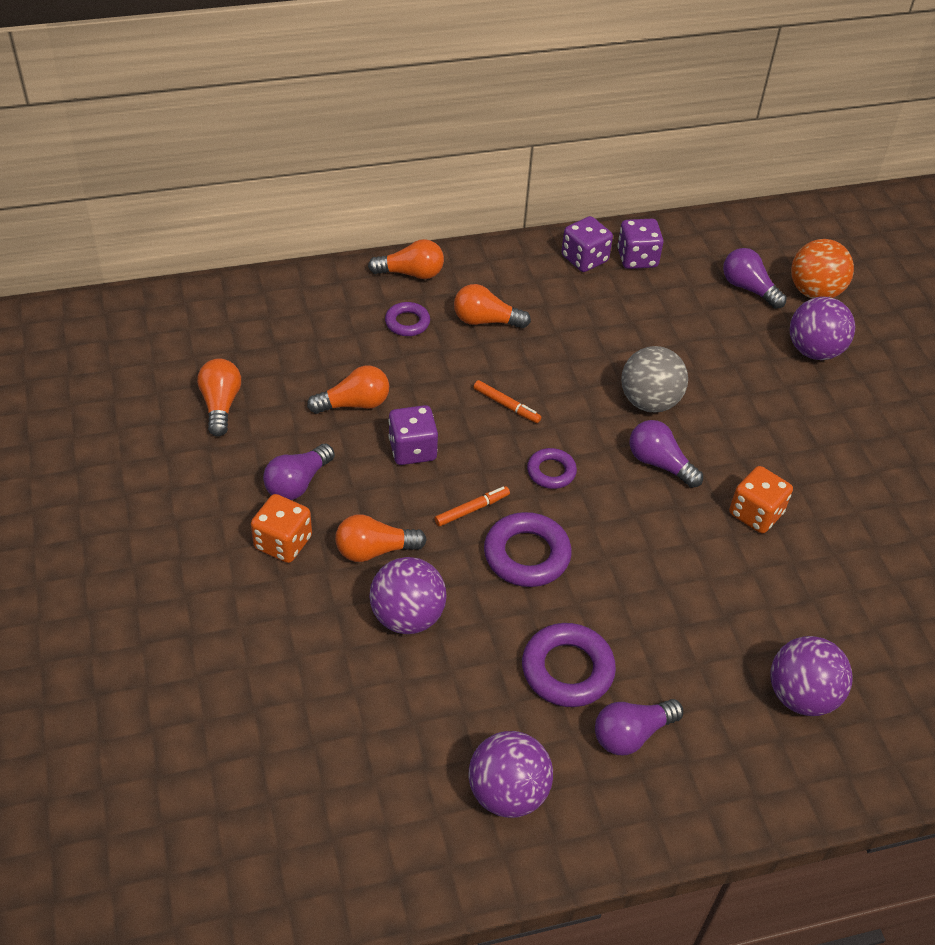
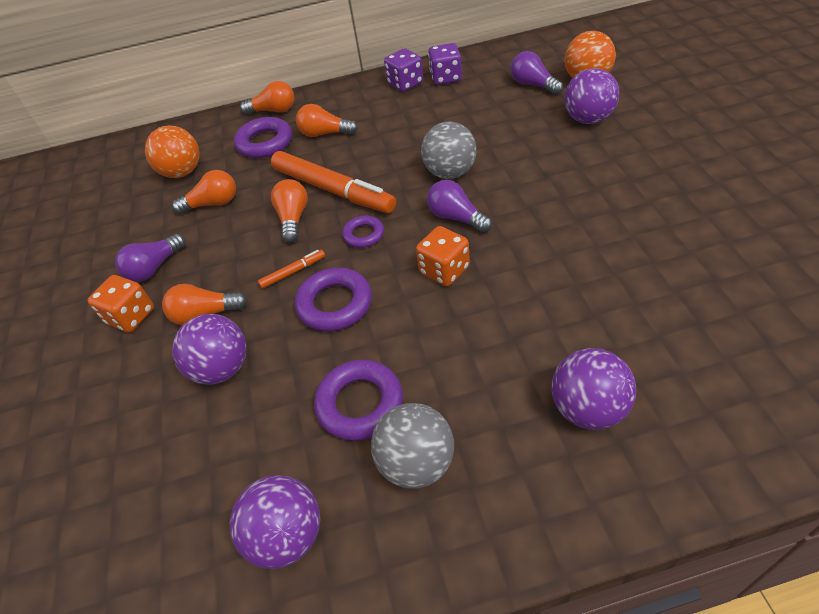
camera: 10 degrees right, 0 degrees up
orange light bulb [197,358,241,437] -> orange light bulb moved to [271,179,308,243]
purple ring [385,302,430,336] -> purple ring [234,117,292,158], size x1.67
purple dice [388,405,438,465] -> none
orange marker [473,380,541,423] -> orange marker [271,151,396,213], size x2.38
purple light bulb [595,699,683,755] -> grey ball [371,403,454,489]
orange dice [729,466,793,534] -> orange dice moved to [416,226,470,286]
none -> orange ball [145,126,200,178]

